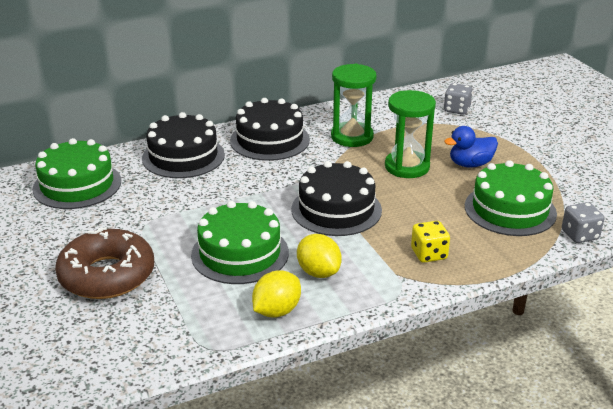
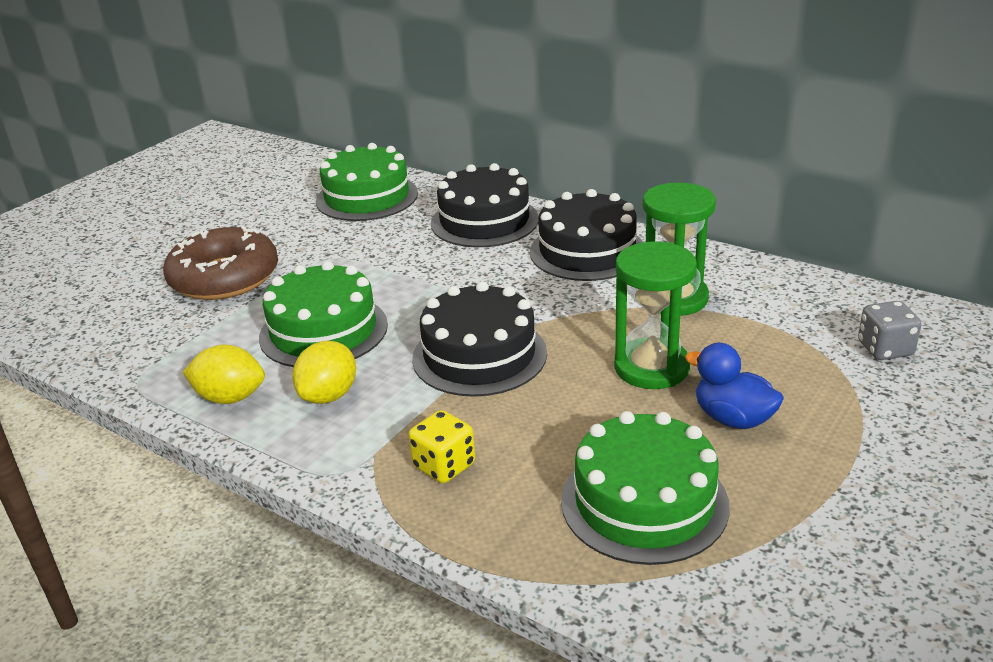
camera: 60 degrees right, 0 degrees up
grey dice [562,202,604,243] -> none

